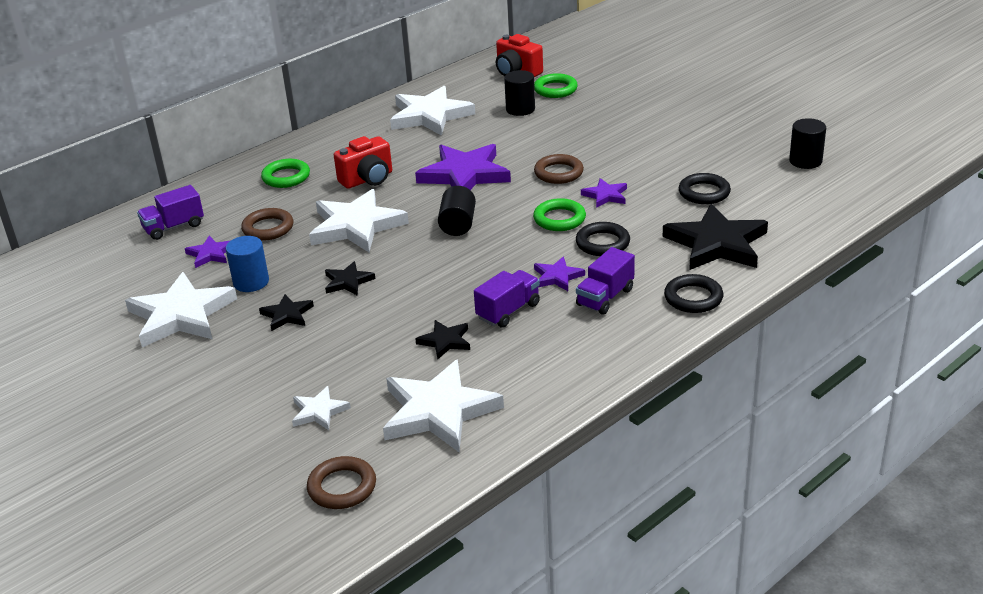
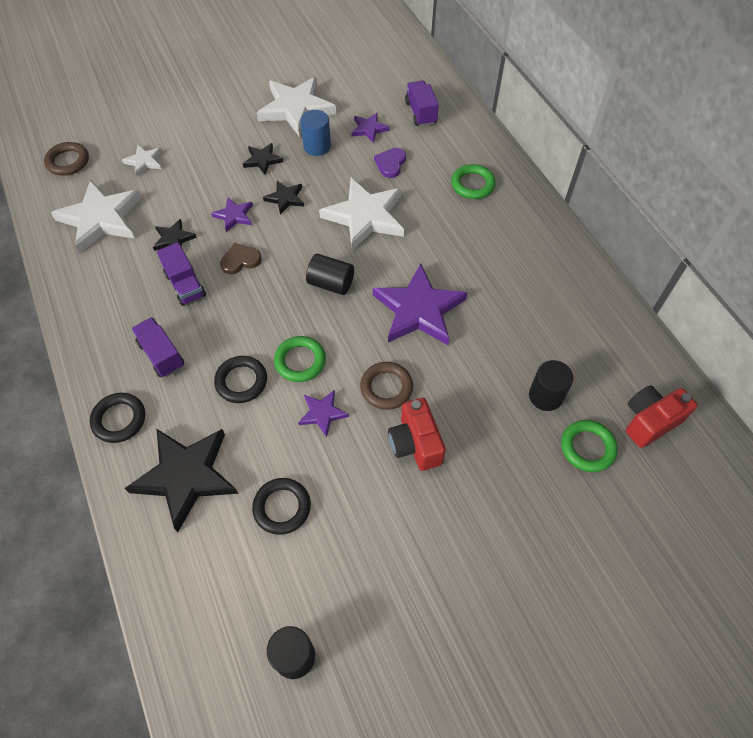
camera: 105 degrees right, 25 degrees up
brown ring [241,208,293,241] -> purple heart [374,148,406,178]
red camera [334,136,392,189] -> red camera moved to [388,398,446,471]
white star [390,86,475,136] -> none
purple star [534,256,585,291] -> purple star moved to [211,197,253,232]
none -> brown heart [220,243,262,274]

